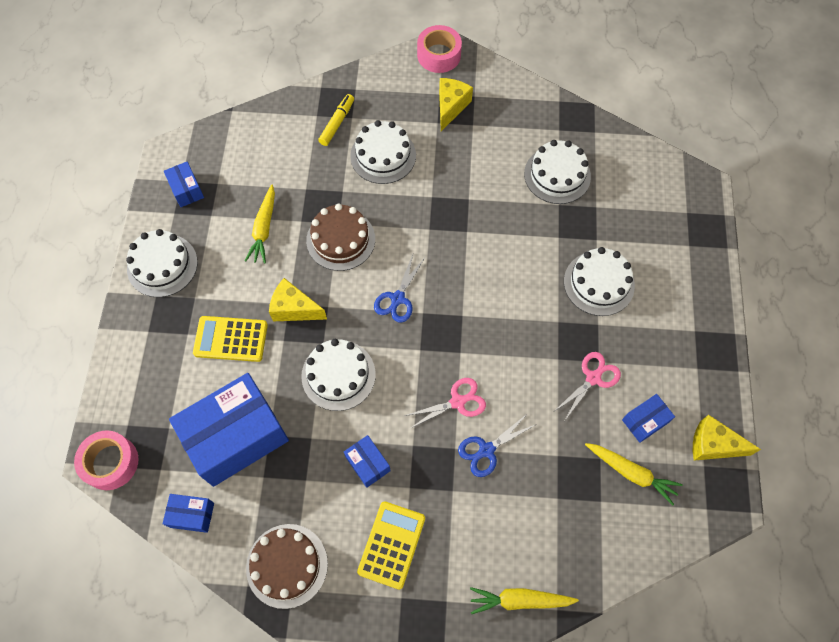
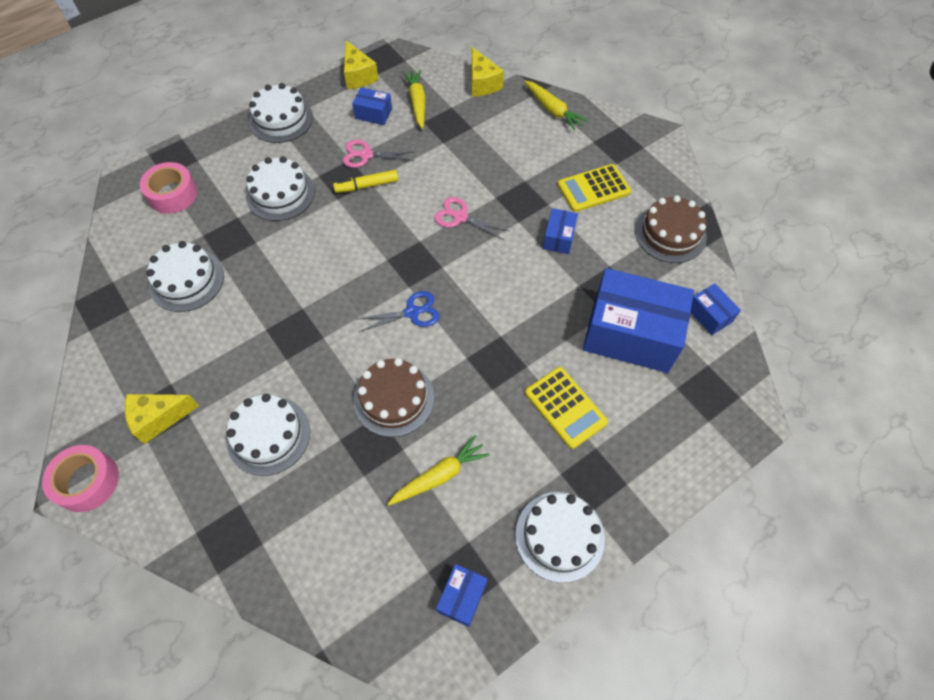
camera: 130 degrees left, 5 degrees down
pink tape [74,431,138,490] -> pink tape moved to [140,162,197,214]
yellow cheese [269,278,327,322] -> yellow cheese moved to [472,47,504,97]
white cake [301,339,376,411] -> white cake moved to [249,83,313,143]
yellow marker [318,94,354,146] -> yellow marker moved to [333,170,398,193]
blue scissors [458,413,537,477] -> none

